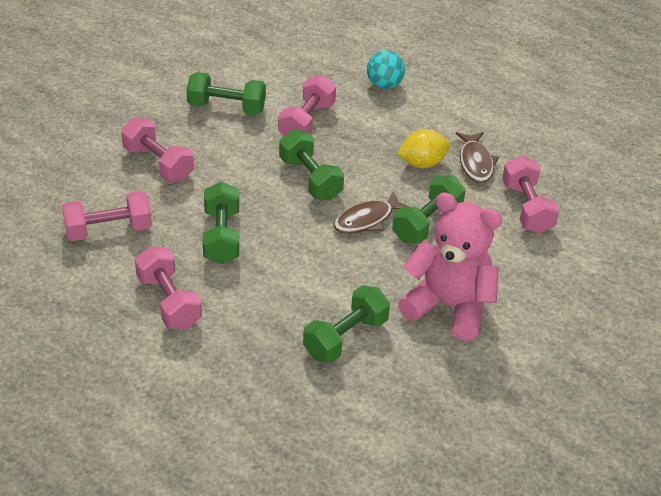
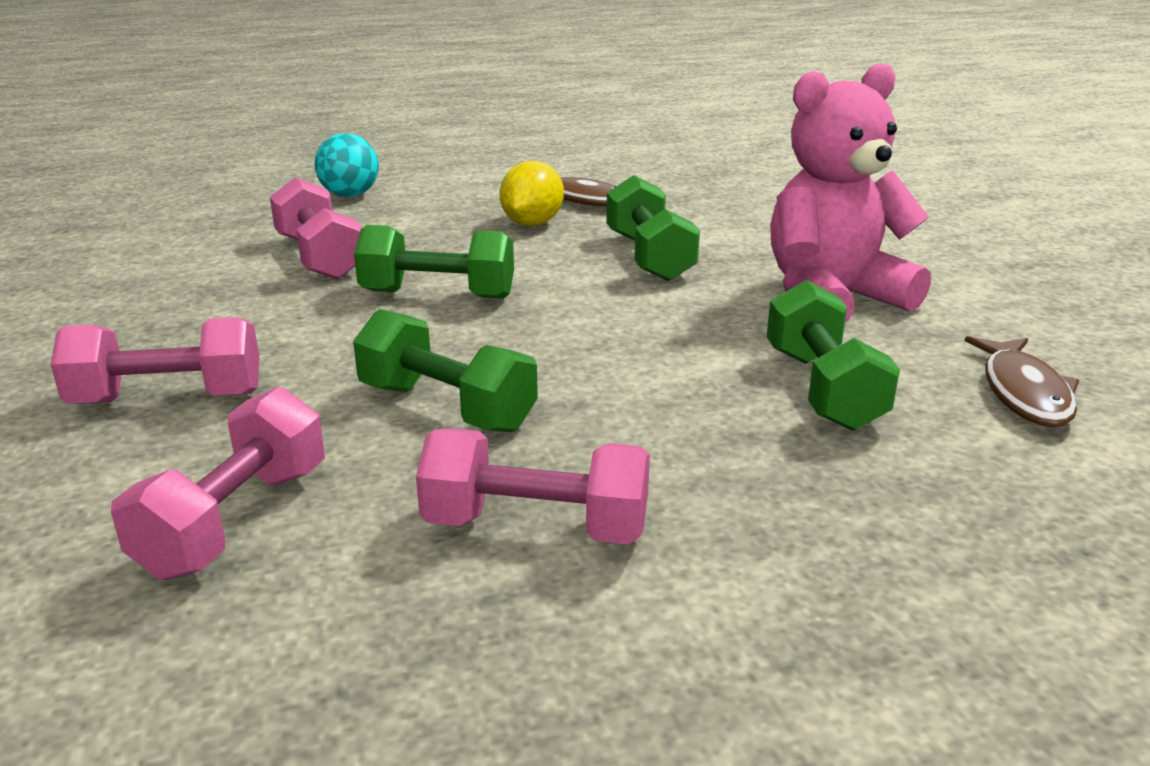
camera: 50 degrees left, 15 degrees down
green dumbbell [186,72,266,115] -> none
brown fish [333,191,410,234] -> brown fish moved to [965,336,1079,427]
pink dumbbell [502,155,559,234] -> none

